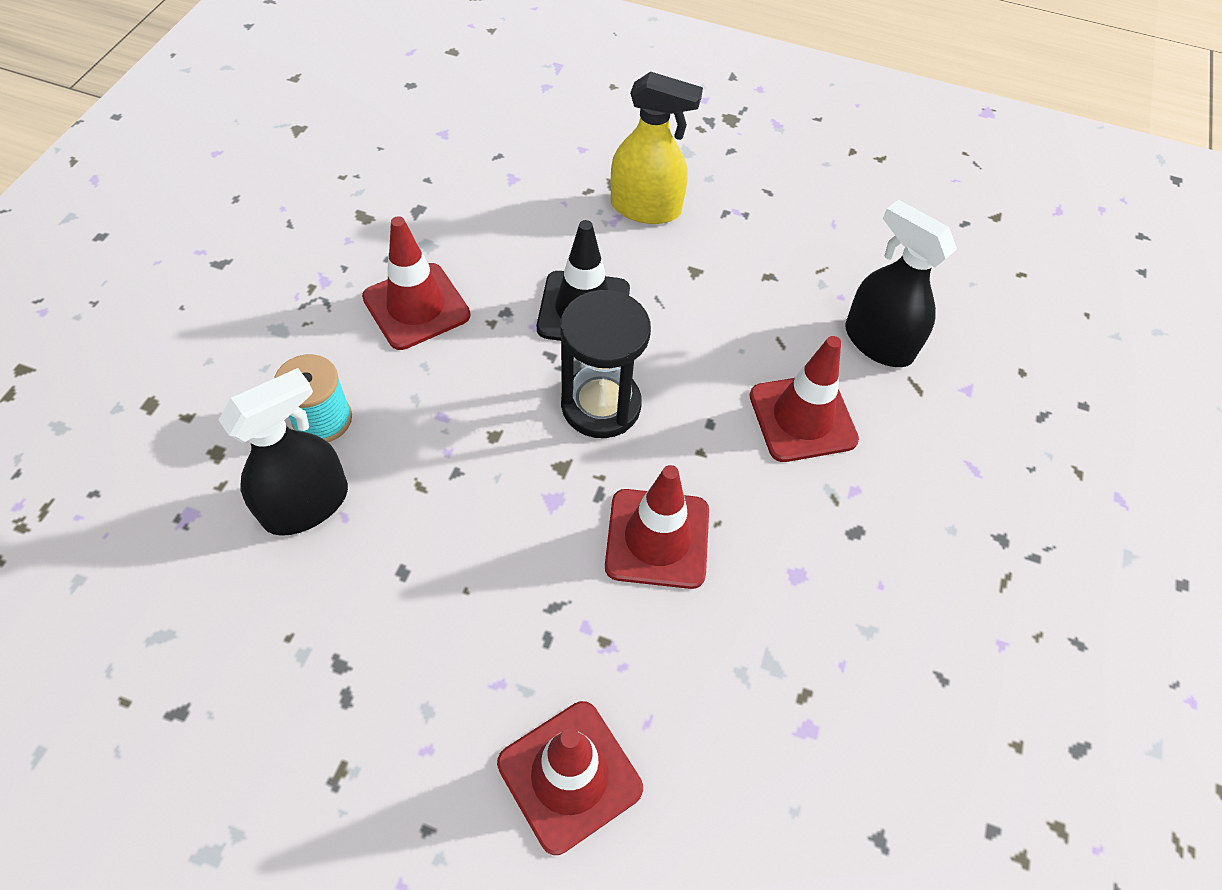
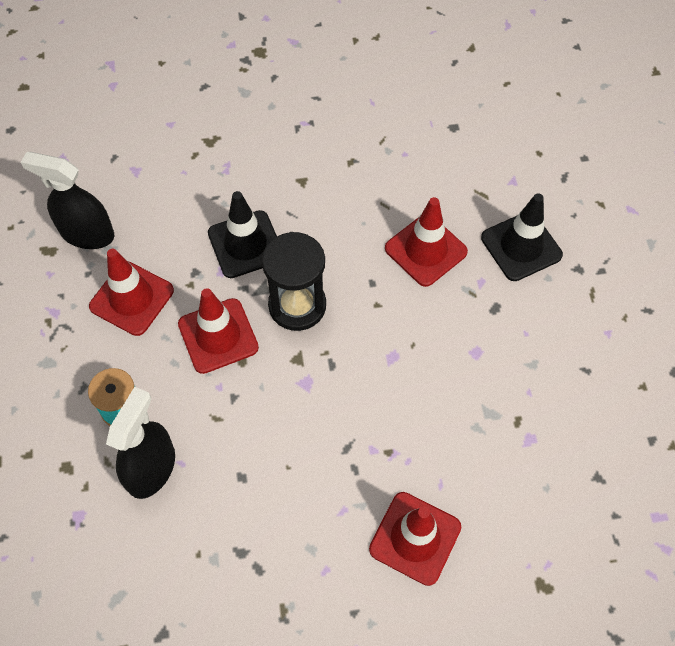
camera: 25 degrees left, 5 degrees up
red traffic cone [605,465,709,589] -> red traffic cone moved to [178,288,259,374]
yellow spray bottle [611,72,703,224] -> none
black spray bottle [845,199,957,367] -> black spray bottle moved to [21,152,114,249]
none -> black traffic cone [481,193,563,281]

